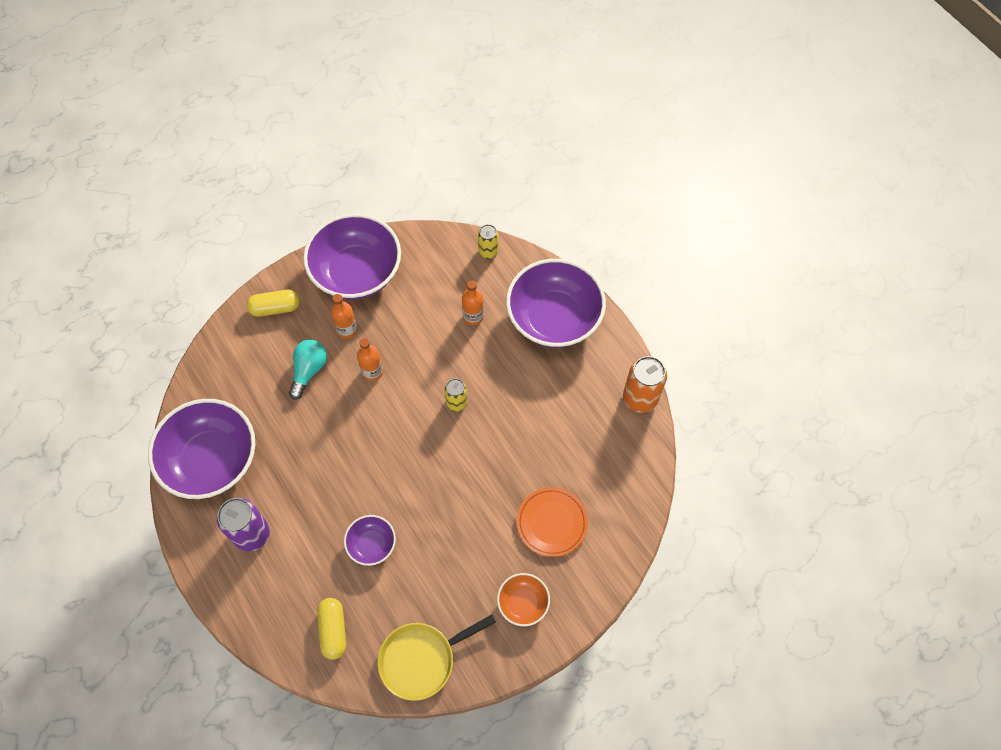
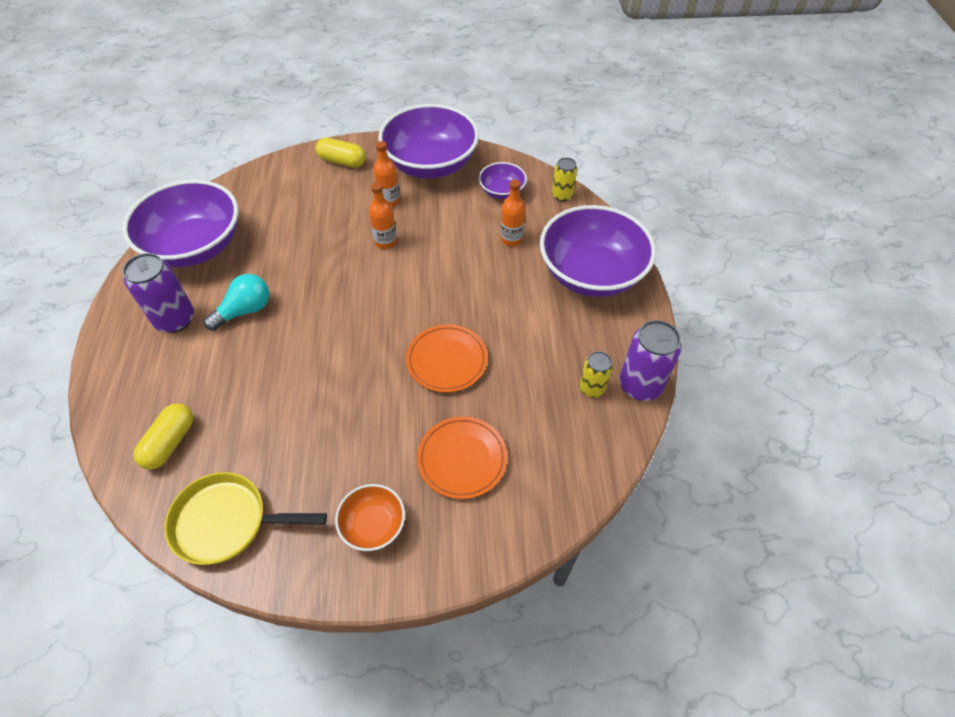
camera: 30 degrees right, 10 degrees down
turquoise light bulb [289,340,327,400] -> turquoise light bulb moved to [204,274,269,331]
purple bowl [344,515,396,566] -> purple bowl moved to [479,162,527,199]
yellow can [444,379,467,411] -> yellow can moved to [580,351,613,398]
orange can [623,356,667,413] -> purple can [619,320,682,401]
none -> orange plate [406,324,488,393]

